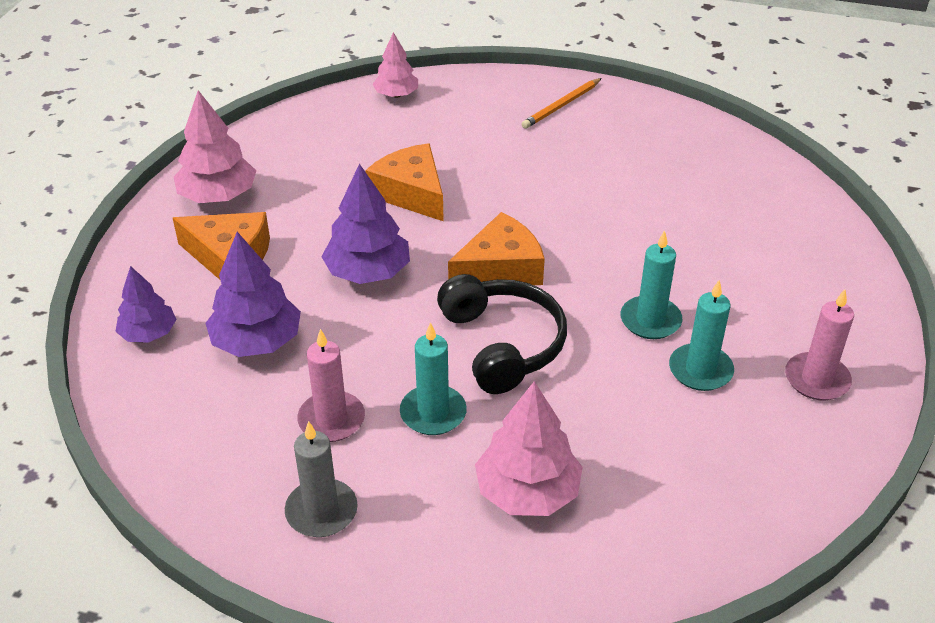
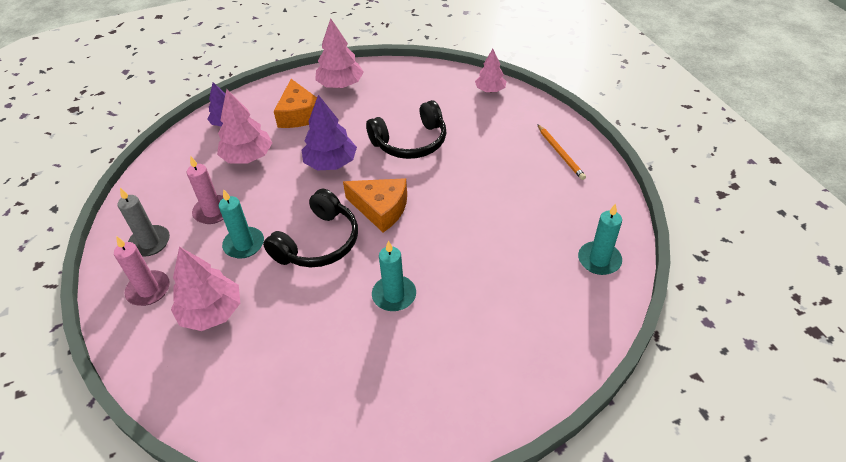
camera: 55 degrees right, 5 degrees up
purple tree [205,232,301,357] -> pink tree [217,89,272,164]
orange cheese [365,143,443,221] -> black headphones [366,100,446,159]
orange pencil [522,78,602,129] -> orange pencil turned 120 degrees counterclockwise [537,124,586,180]
turquoise candle [669,280,734,391] -> turquoise candle moved to [578,203,622,275]
pink candle [785,289,854,400] -> pink candle moved to [114,236,170,306]

